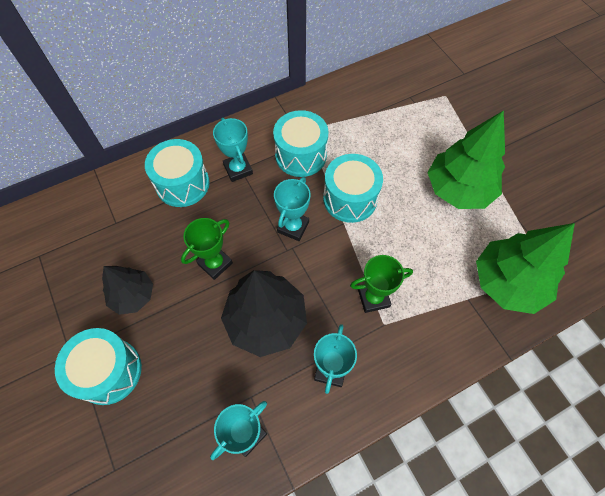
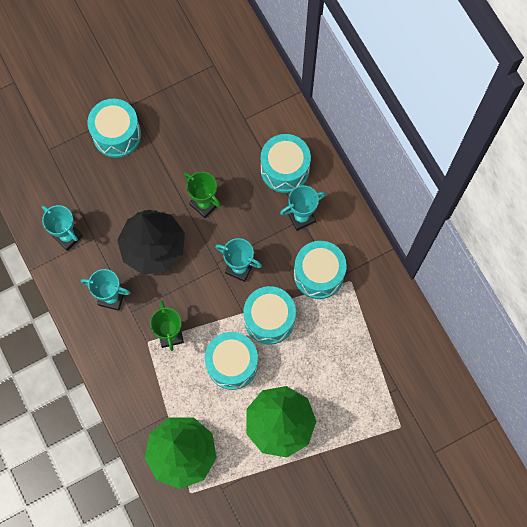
camera: 90 degrees right, 10 degrees up
black tree [102,266,153,315] -> none
none -> turquoise drum [205,332,258,390]

